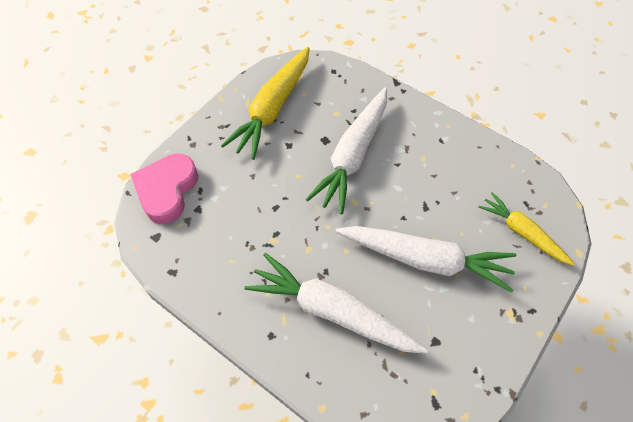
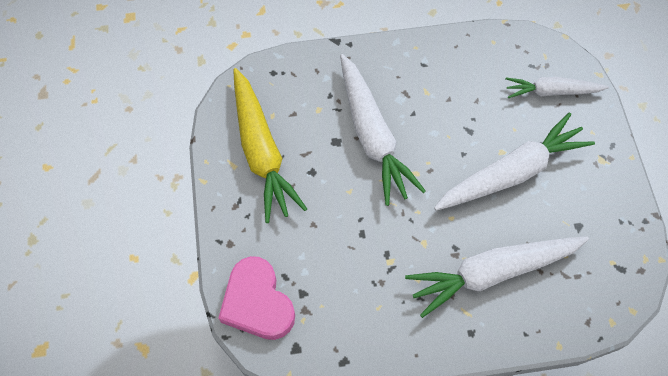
camera: 45 degrees left, 5 degrees up
yellow carrot [479,192,575,266] -> white carrot [505,77,609,98]

